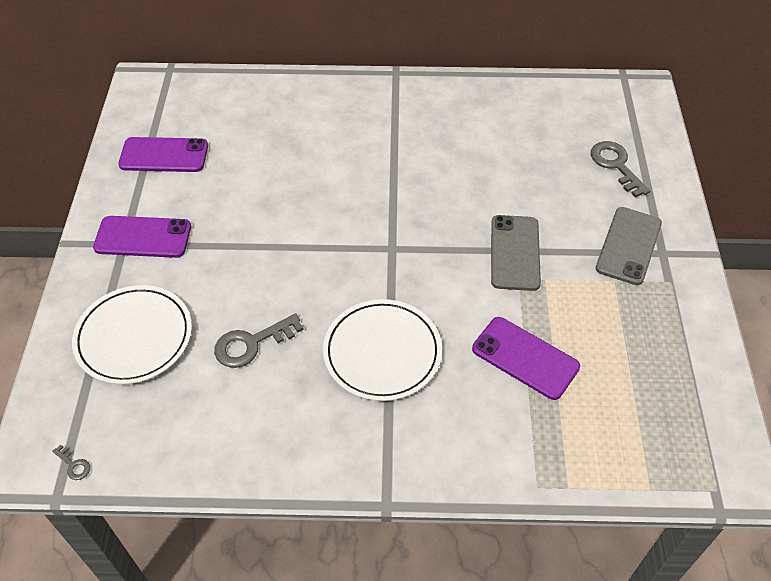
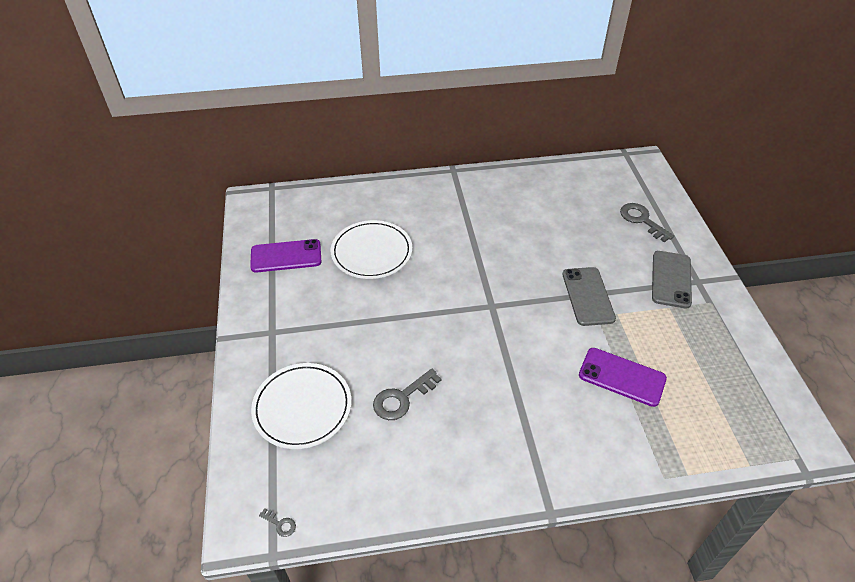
camera: 10 degrees left, 5 degrees down
purple phone [93,216,191,258] -> none
white plate [323,299,442,401] -> white plate moved to [331,220,412,279]

